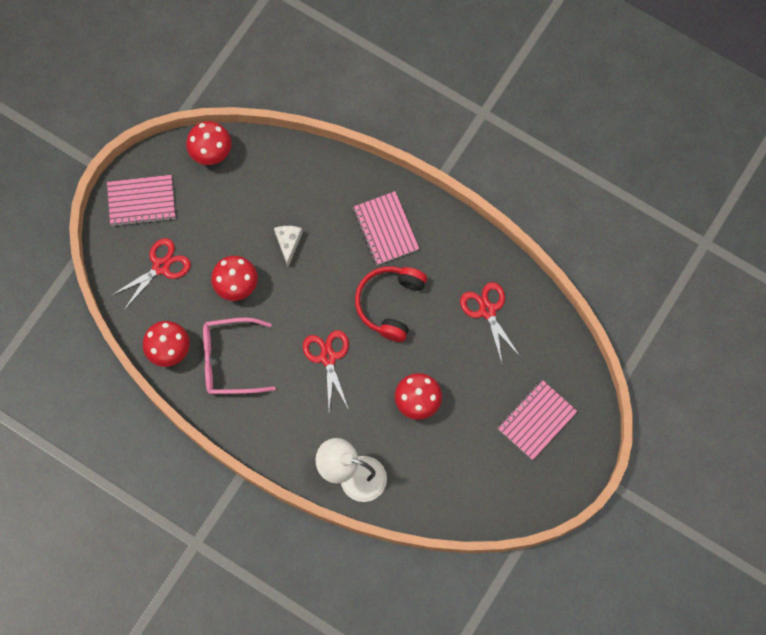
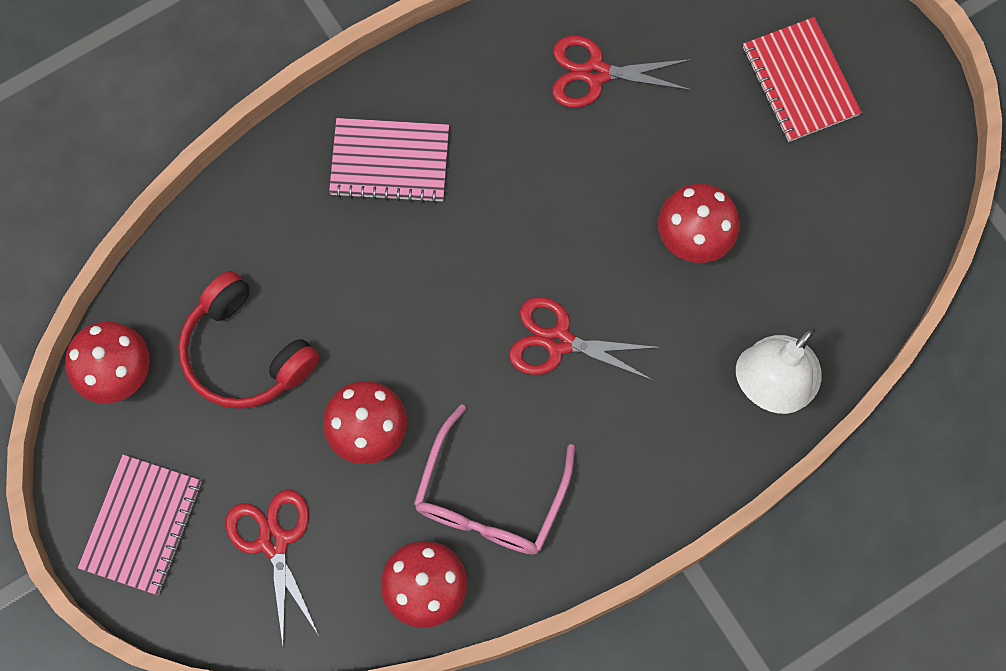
camera: 65 degrees left, 0 degrees up
white cheese [274,226,303,267] -> none
red headphones [355,266,427,342] -> red headphones moved to [178,271,320,409]
pink notebook [497,380,578,460] -> red notebook [743,17,862,142]

